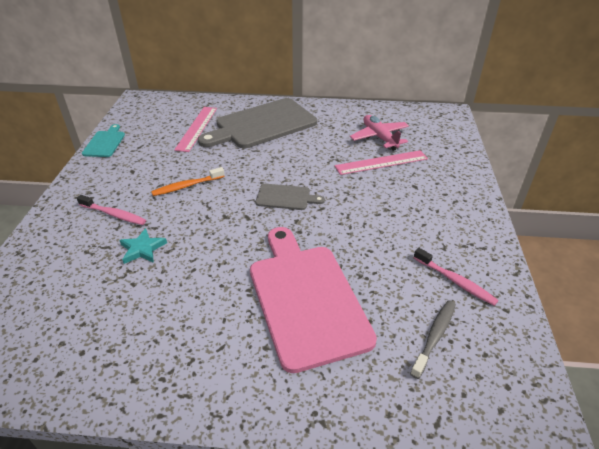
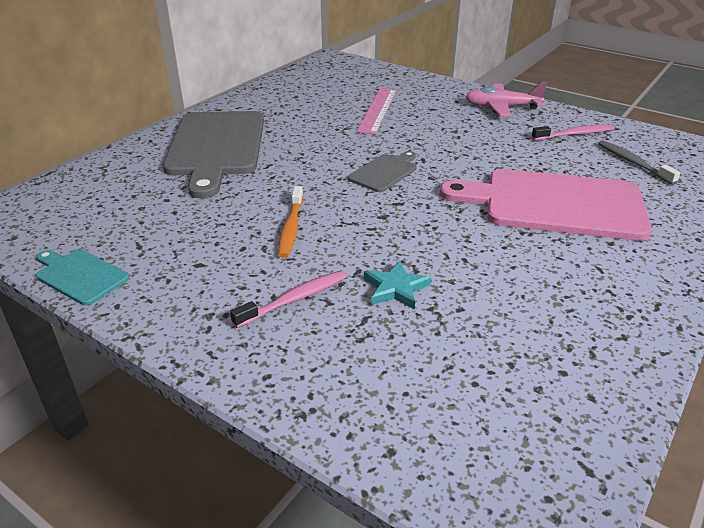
camera: 60 degrees left, 5 degrees down
pink ruler [174,107,217,152] -> none
pink plane [350,115,409,151] -> pink plane moved to [465,81,547,117]

